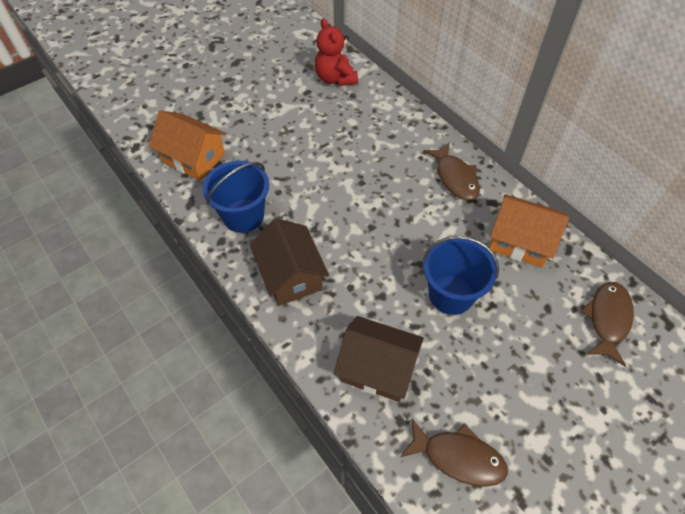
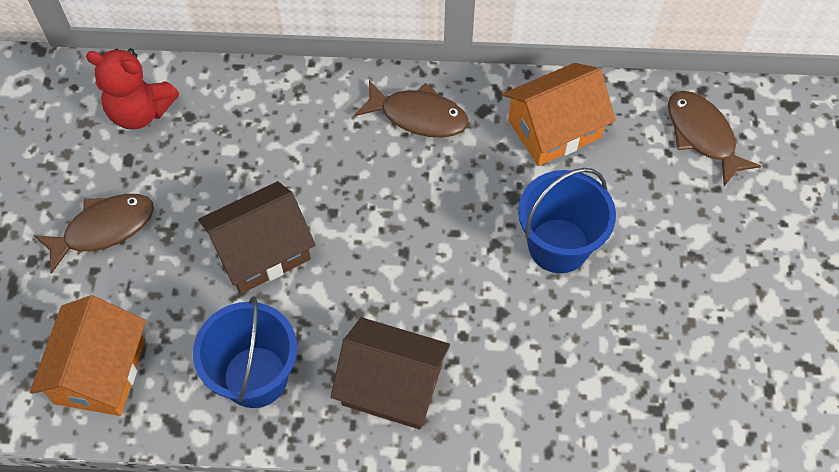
camera: 50 degrees left, 5 degrees up
orange house [149,110,226,180] -> orange house turned 60 degrees counterclockwise [30,295,146,416]
brown house [334,316,424,402] -> brown house moved to [198,181,315,294]
brown fish [400,419,508,487] -> brown fish moved to [33,194,154,274]

